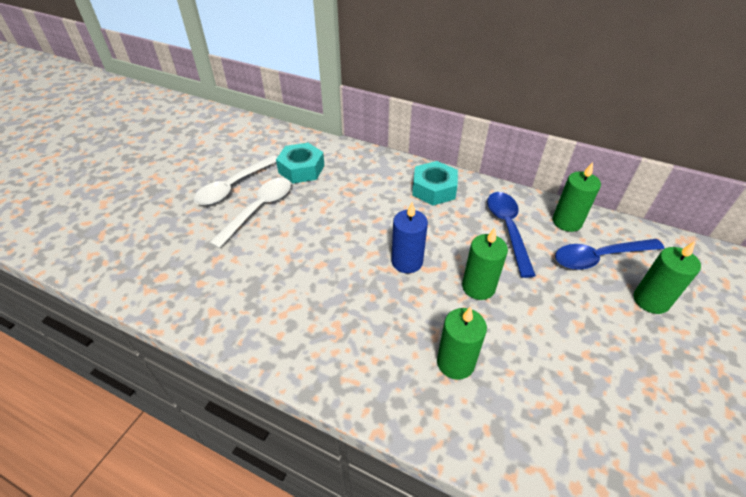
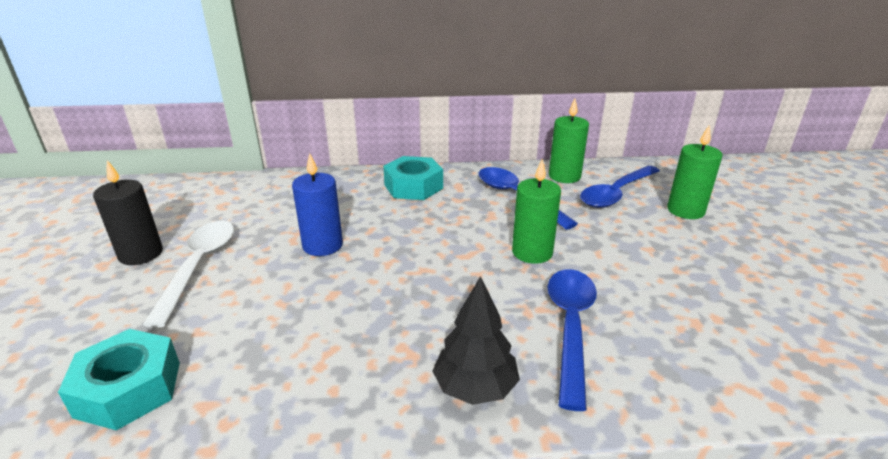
camera: 30 degrees left, 15 degrees down
white spoon [194,155,277,205] -> black candle [93,160,163,265]
turquoise nut [276,143,325,183] -> turquoise nut moved to [58,329,180,430]
blue candle [391,202,428,273] -> blue candle moved to [292,153,343,256]
green candle [437,306,487,380] -> blue spoon [547,269,597,411]
none -> black tree [432,276,520,405]

